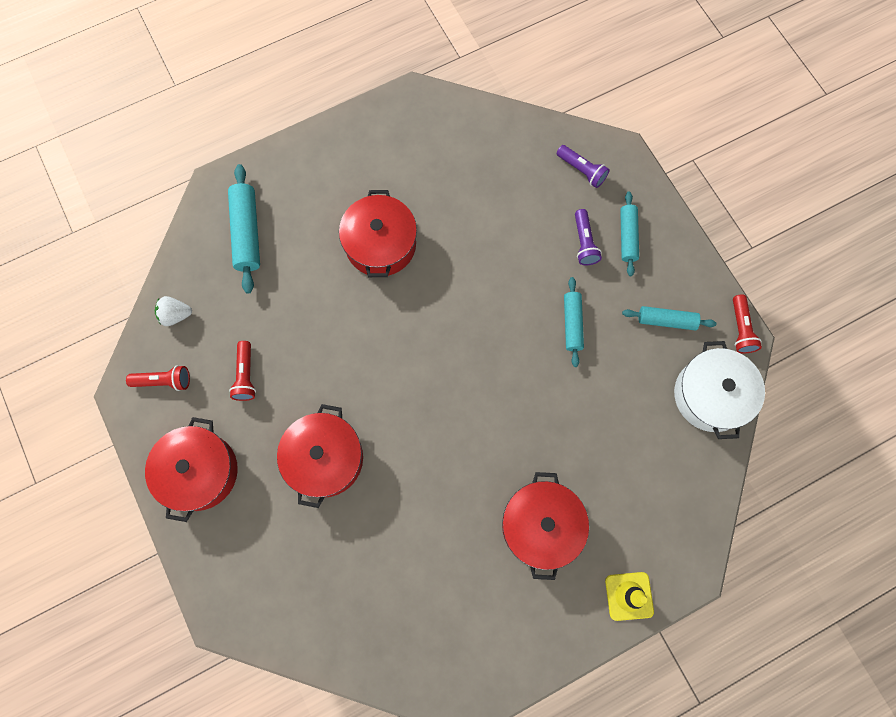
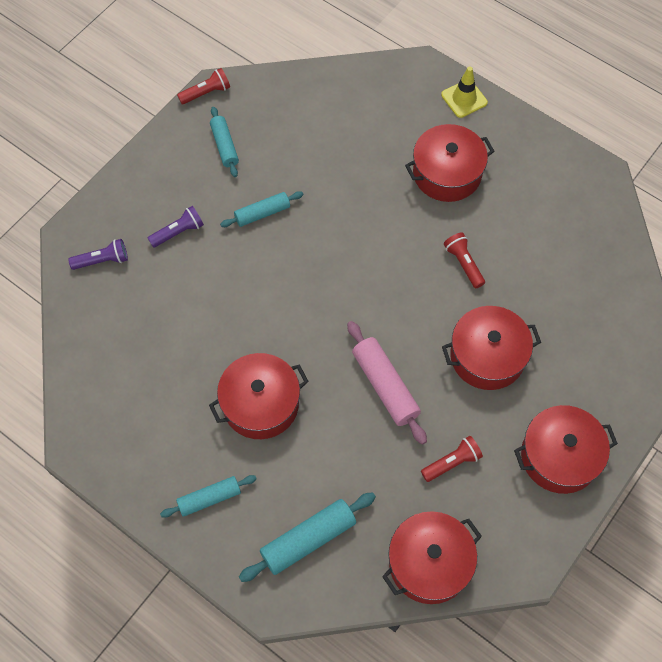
camera: 115 degrees left, 10 degrees down
red flashlight [126,365,190,391] -> red flashlight moved to [444,232,485,288]
white strawberry [155,296,192,326] -> red pot [382,511,482,604]
purple flashlight [557,145,610,188] -> purple flashlight turned 60 degrees clockwise [68,239,128,270]
turquoise rolling pin [620,192,639,276] -> turquoise rolling pin moved to [160,475,257,518]
white pot [674,341,765,439] -> none
none -> pink rolling pin [347,321,427,445]

